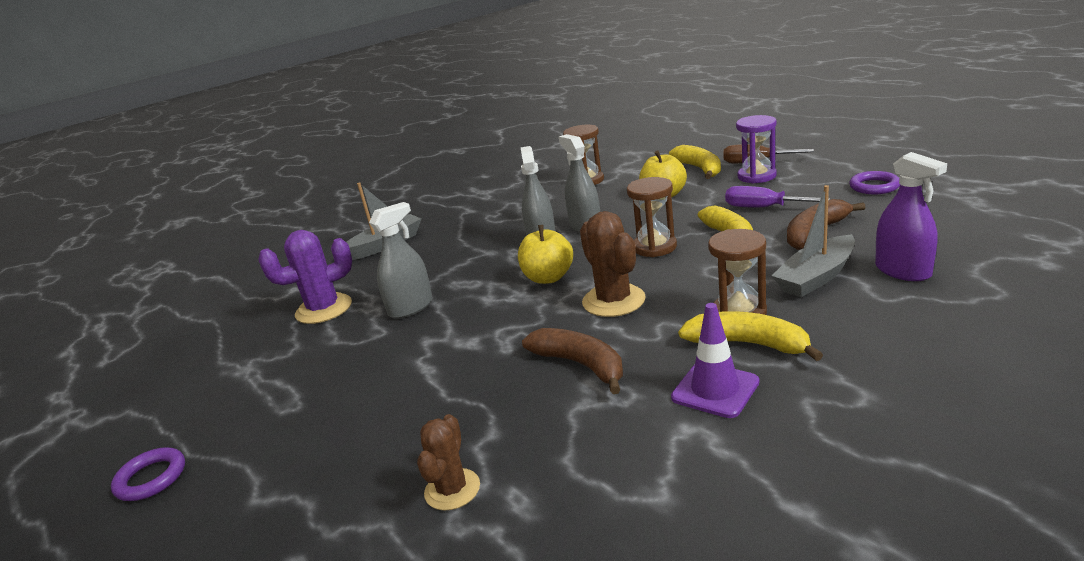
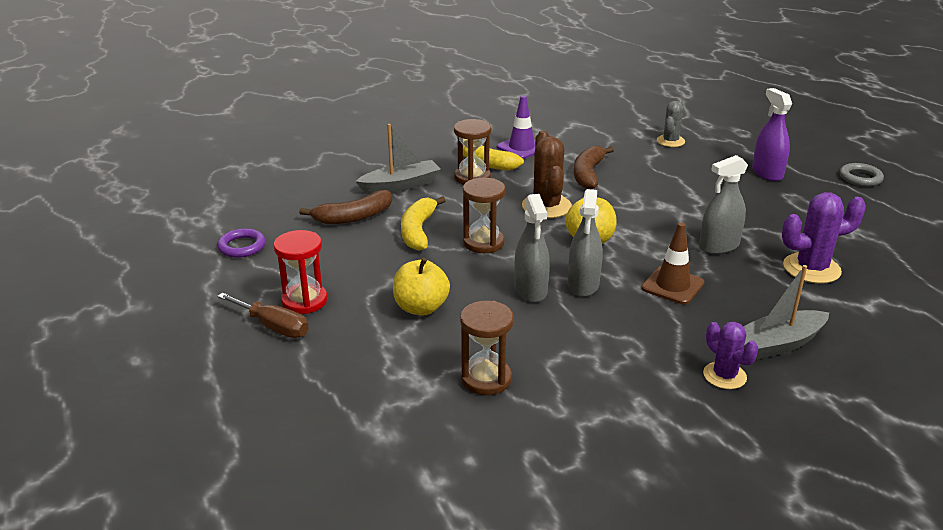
camera: 170 degrees left, 5 degrees up
purple ring [111,447,185,501] -> grey ring [840,163,884,186]
brown cactus [417,414,480,511] -> grey cactus [657,99,685,147]
brown banana [522,328,623,394] -> brown banana turned 45 degrees clockwise [574,146,614,189]
yellow banana [669,145,721,179] -> none
purple screwdriver [725,186,830,207] -> none
purple hourglass [736,115,777,184] -> red hourglass [274,230,327,314]
purple spray bottle [875,152,947,281] -> purple spray bottle moved to [752,88,792,181]
none -> brown traffic cone [641,223,704,304]
none -> purple cactus [703,322,759,389]

